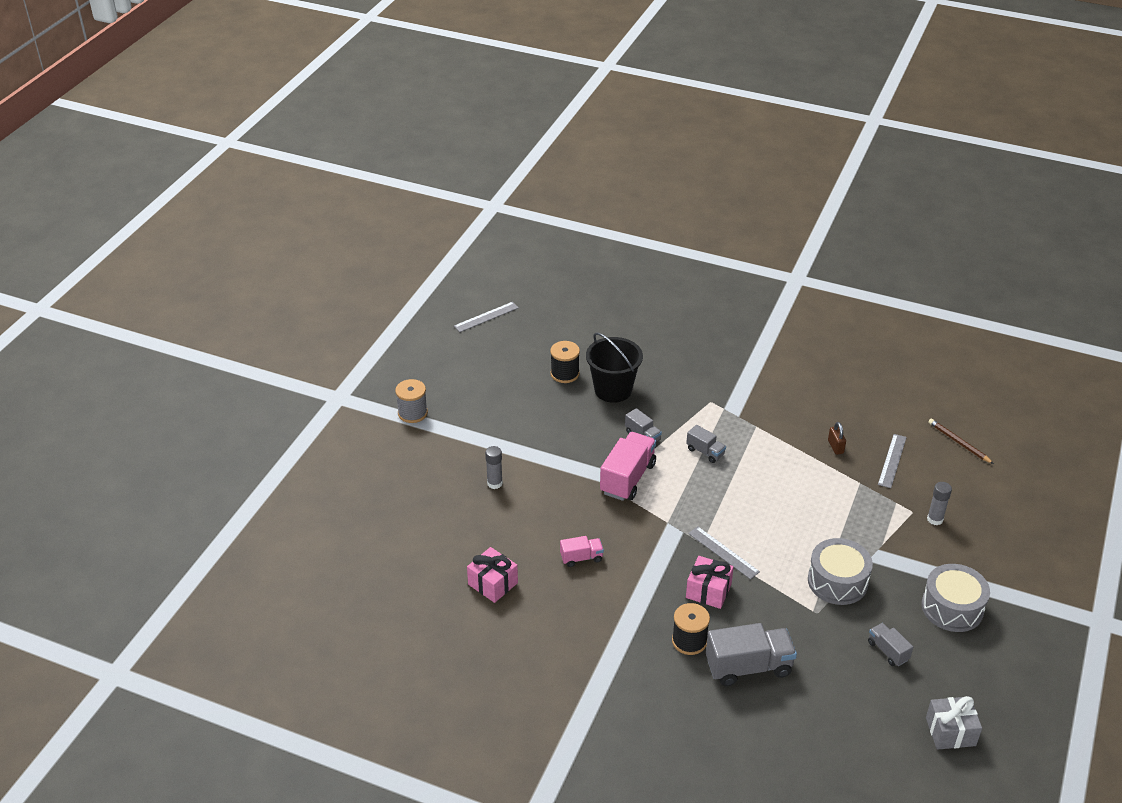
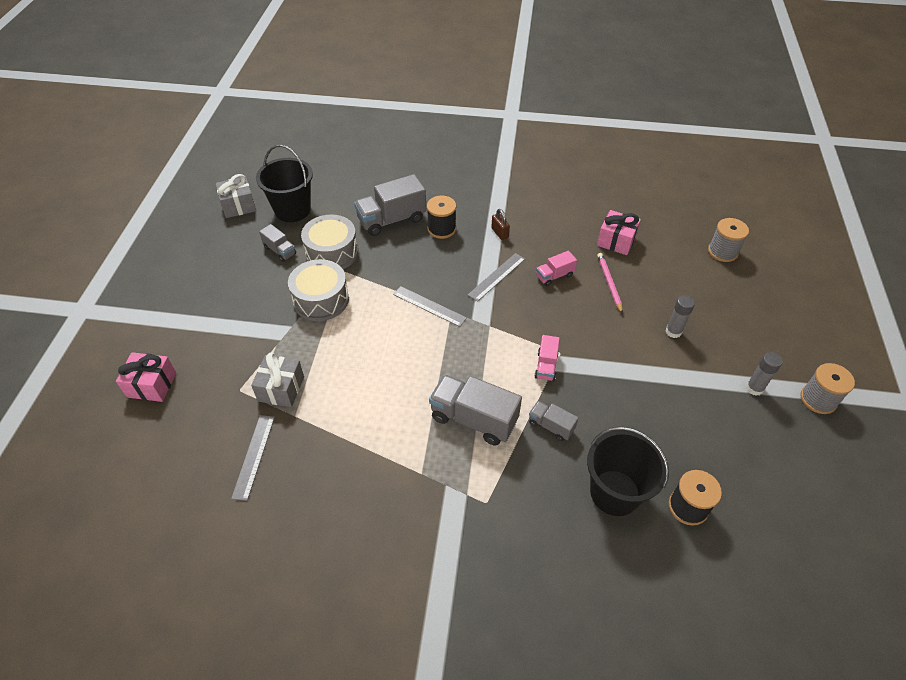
camera: 165 degrees right, 10 degrees up
grey ruler [454,302,519,332] -> grey ruler moved to [468,253,525,302]
pink truck [600,432,656,501] -> pink truck [535,335,560,381], size x0.53
grey truck [686,425,726,463] -> grey truck [429,375,522,445], size x1.88
pink gift [686,556,734,609] -> pink gift moved to [116,352,176,402]
brown padlock [828,422,846,455] -> brown padlock moved to [491,209,510,240]
grey drum [922,564,990,632] -> grey drum moved to [301,214,358,269]
grey glue stick [927,482,952,526] -> grey glue stick moved to [746,352,782,396]
brown pencil [928,419,994,464] -> none
none -> grey gift [251,352,304,407]
none -> black bucket [256,144,313,222]
none -> pink pencil [597,253,623,314]
none -> grey spool [708,218,749,262]

